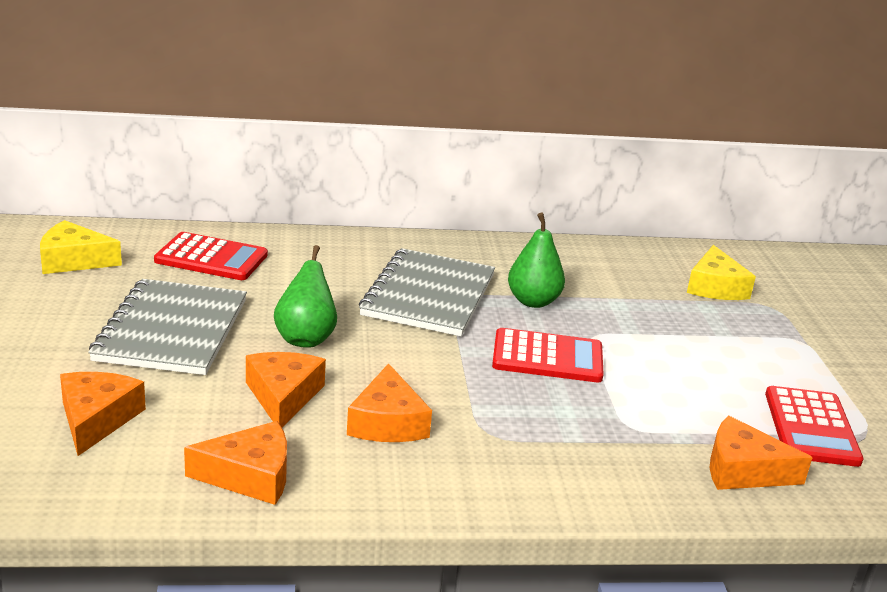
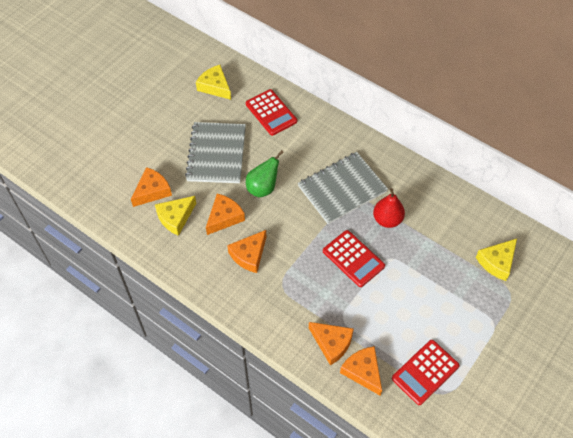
camera: 45 degrees right, 30 degrees up
grey notebook [88,279,247,375] -> grey notebook turned 45 degrees counterclockwise [185,122,246,183]
orange cheese [184,421,287,505] -> orange cheese moved to [309,322,354,365]
green pear [508,213,565,308] -> red pear [373,188,405,228]
none -> yellow cheese [155,196,196,236]

